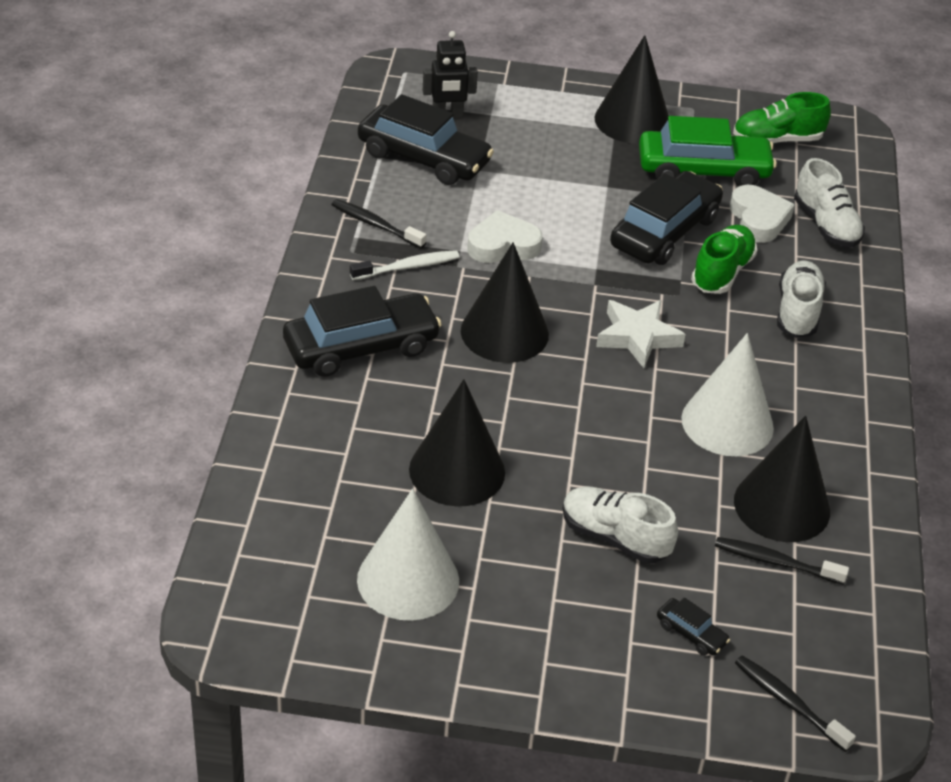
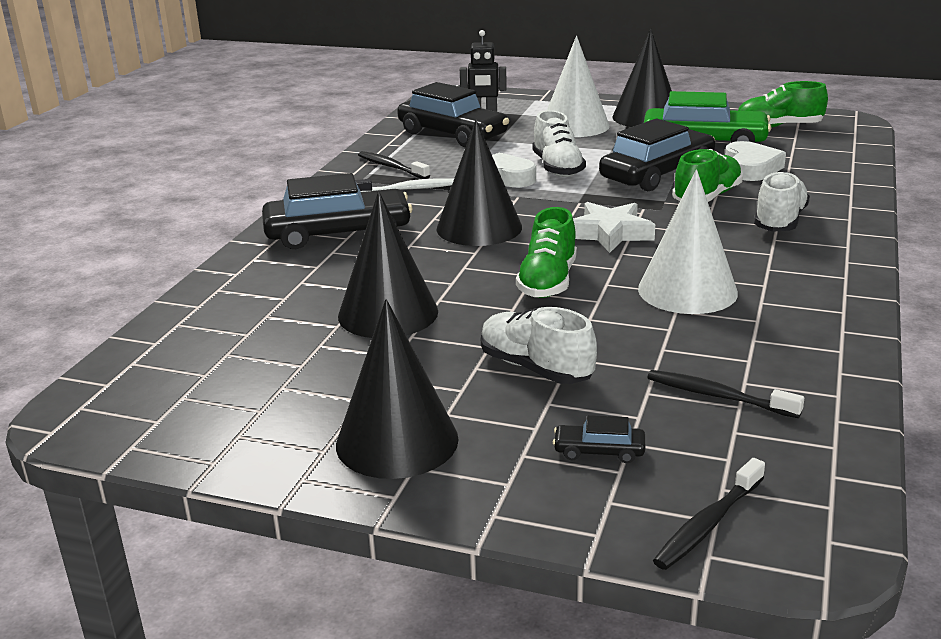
camera: 15 degrees right, 15 degrees down
white cone [357,488,459,621] -> white cone moved to [547,36,610,137]
black car [657,597,730,656] -> black car turned 135 degrees clockwise [553,415,645,463]
black cone [734,416,830,542] -> black cone moved to [336,299,459,479]
black toothbrush [735,655,856,752] -> black toothbrush turned 105 degrees counterclockwise [653,458,765,570]
white shoe [794,158,865,247] -> white shoe moved to [532,110,586,177]
none -> green shoe [516,207,577,298]

